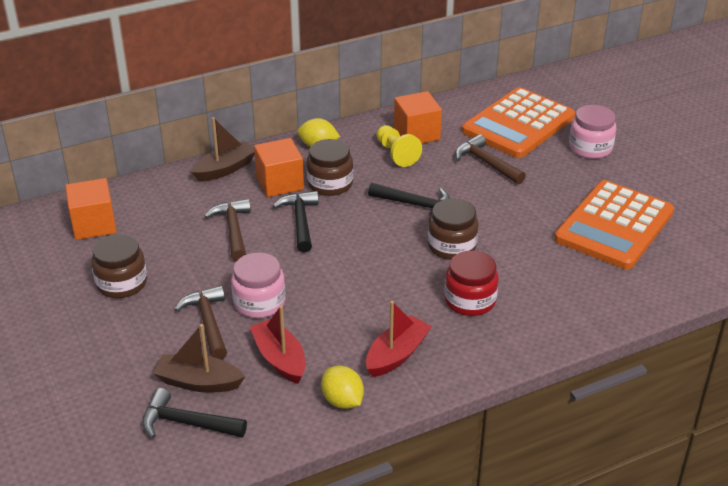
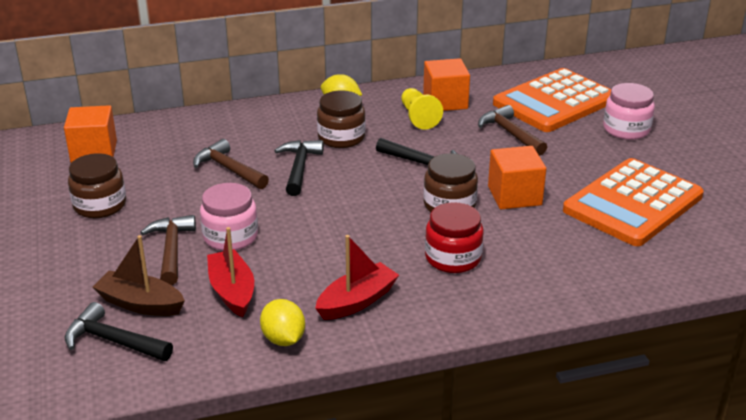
camera: 10 degrees right, 5 degrees down
brown boat [191,117,255,182] -> none
brown hammer [204,199,251,261] -> brown hammer turned 45 degrees counterclockwise [193,139,269,189]
orange cube [254,138,304,197] -> orange cube moved to [488,146,546,209]

